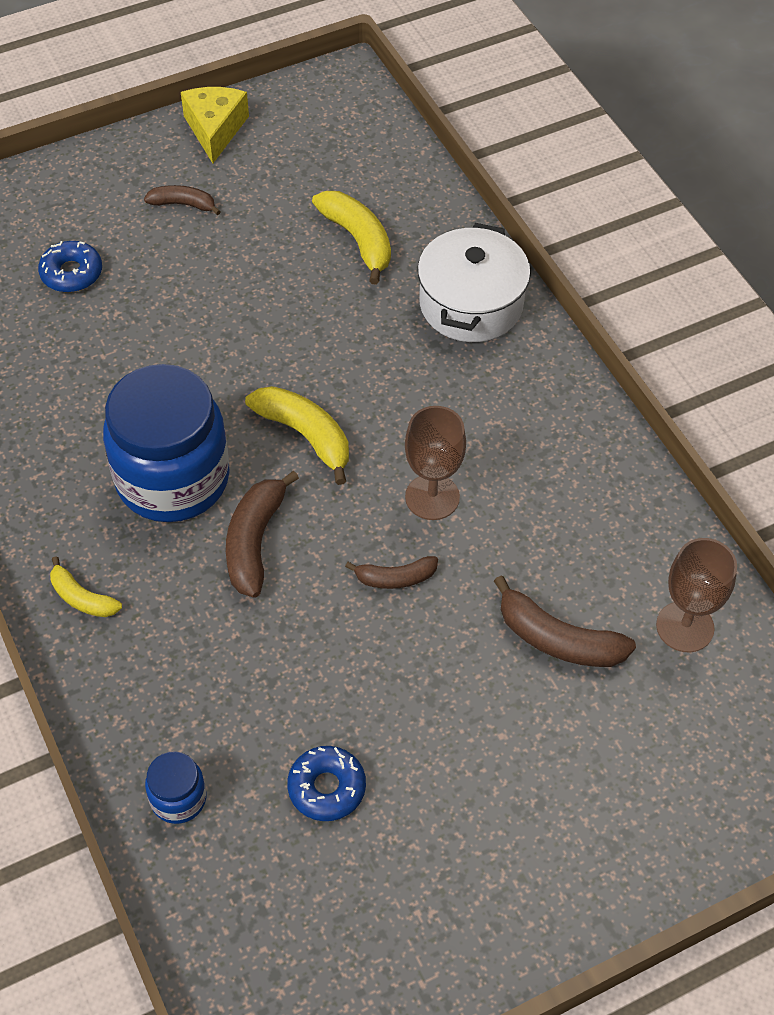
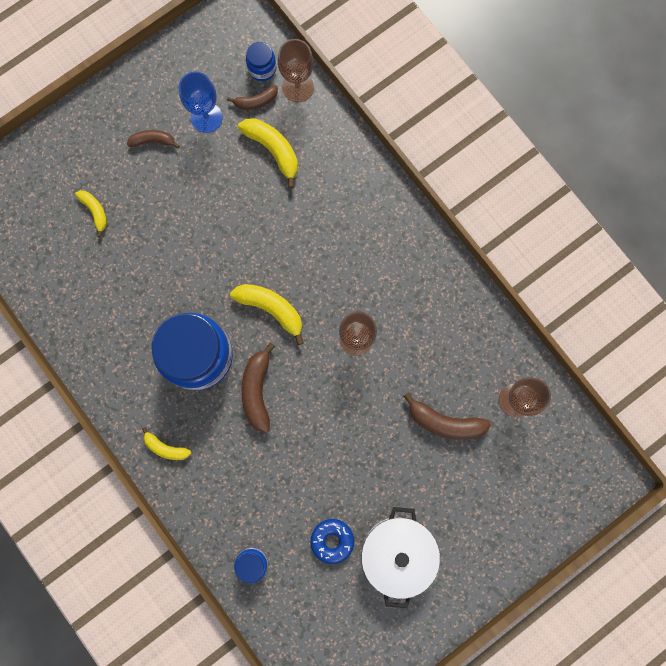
camera: 10 degrees left, 25 degrees up
blue donut [38,241,102,292] -> yellow banana [75,190,107,237]
yellow cheese [181,87,249,163] -> none
brown banana [345,556,438,589] -> brown banana moved to [227,85,278,110]
white pot [417,223,531,342] -> white pot moved to [361,507,440,608]
none -> blue goblet [179,71,223,133]
none -> blue jar [246,42,276,81]
none -> brown goblet [278,39,314,102]

